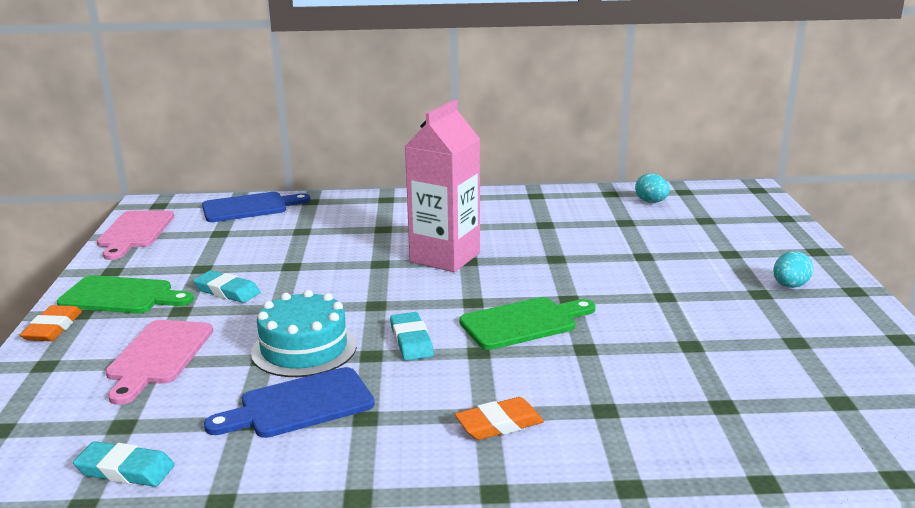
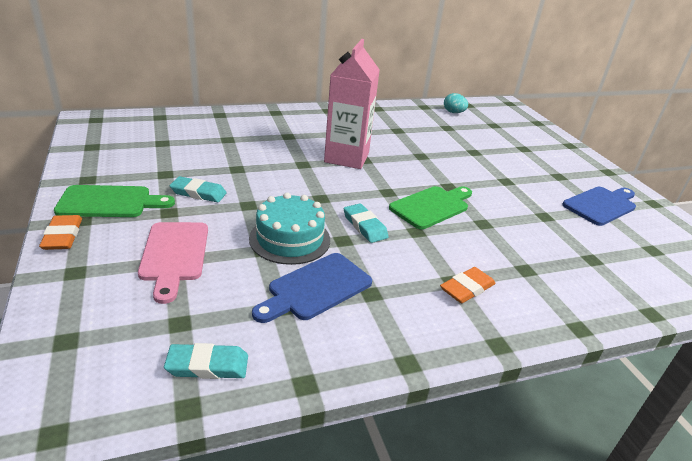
camera: 20 degrees left, 10 degrees up
pink cutting board [97,210,174,260] -> none
blue cutting board [202,192,310,222] -> blue cutting board moved to [562,187,636,226]
turquoise egg [773,251,813,288] -> none

